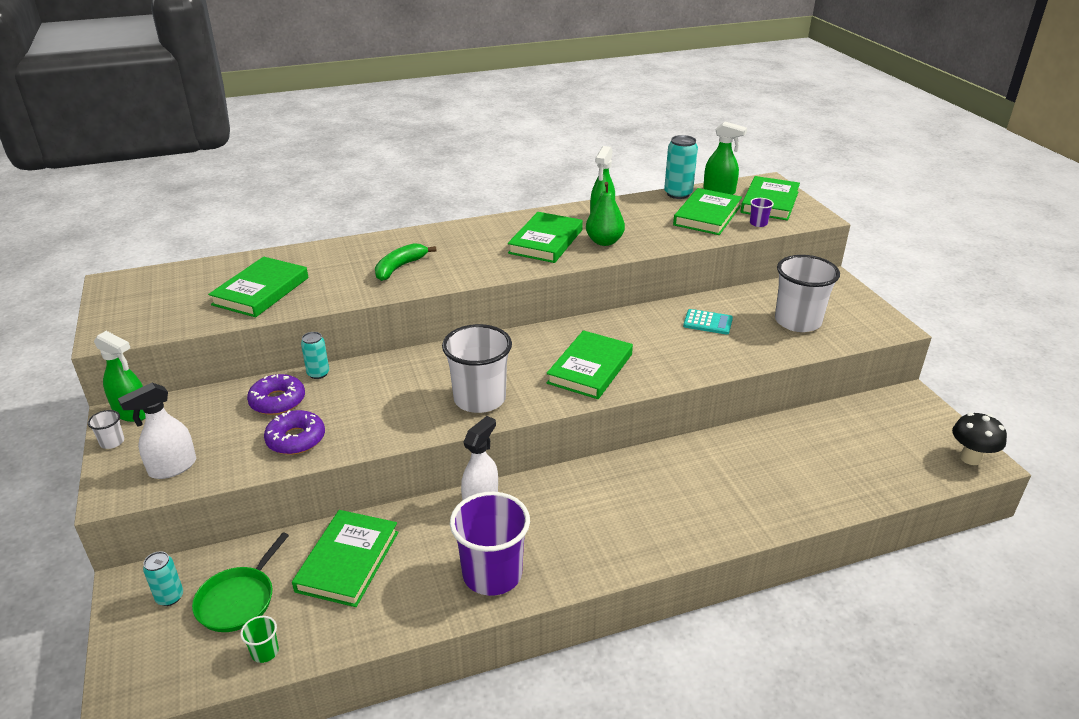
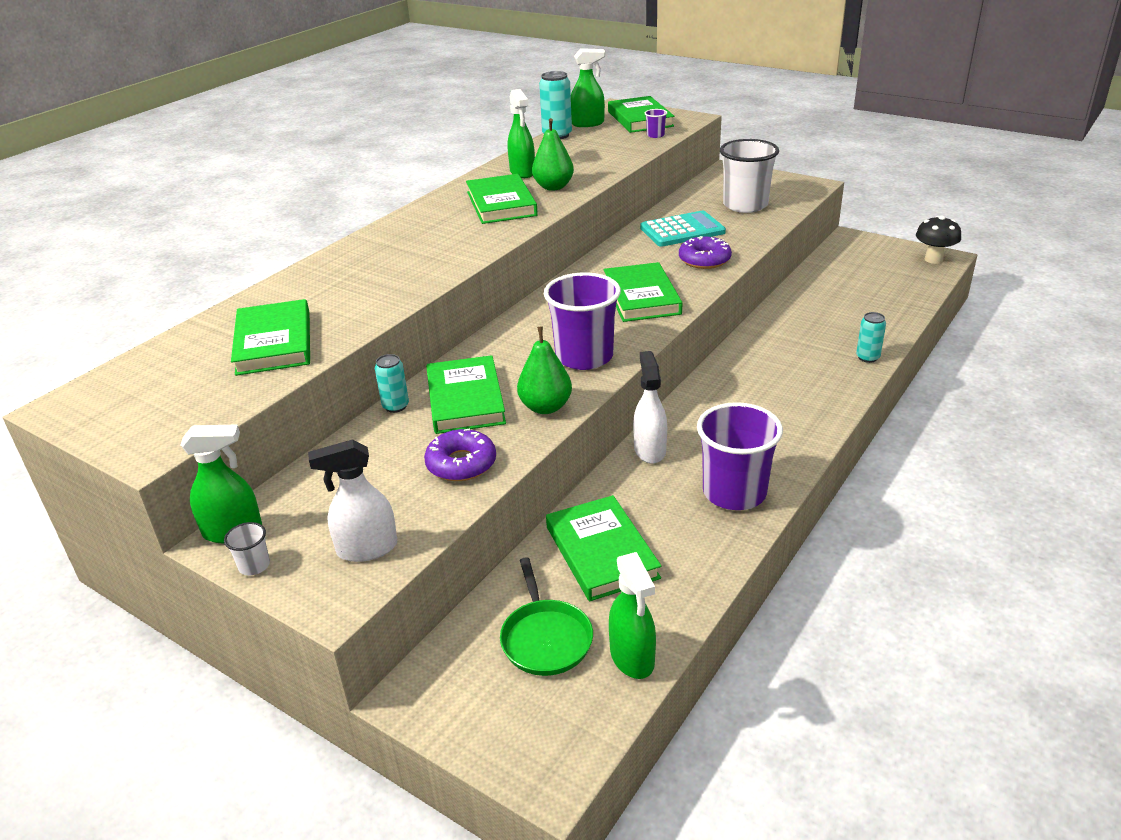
camera: 35 degrees left, 0 degrees up
white spray bottle [118,383,196,479] -> white spray bottle turned 60 degrees clockwise [308,439,397,562]
turquoise can [143,551,183,606] -> turquoise can moved to [856,312,886,363]
green cup [240,616,279,663] -> green spray bottle [609,552,656,679]
purple donut [247,374,305,415] -> purple donut moved to [679,236,732,269]
green banana [375,243,437,281] -> none
white cup [442,324,512,413] -> purple cup [544,272,621,370]
green book [673,188,742,235] -> green book moved to [426,355,506,434]
turquoise calculator [683,309,733,334] -> turquoise calculator [640,211,726,247], size x1.60
none -> green pear [517,326,572,414]

